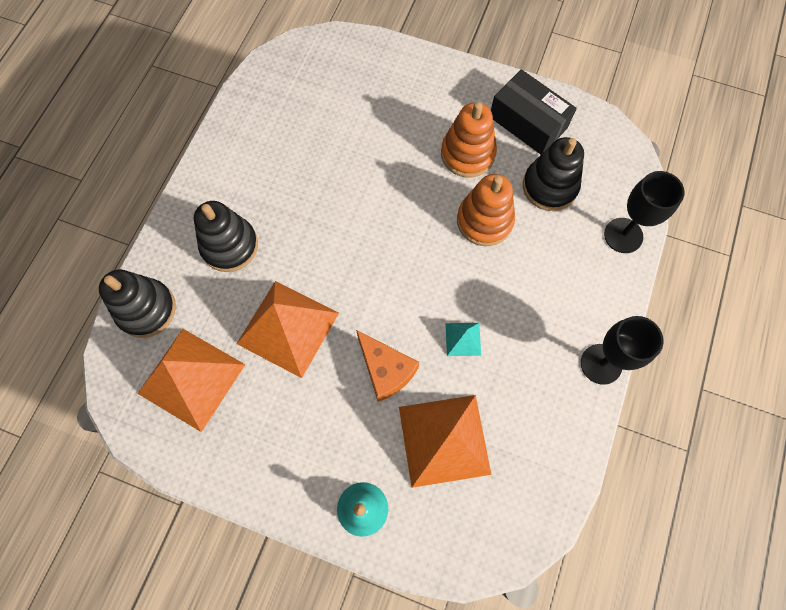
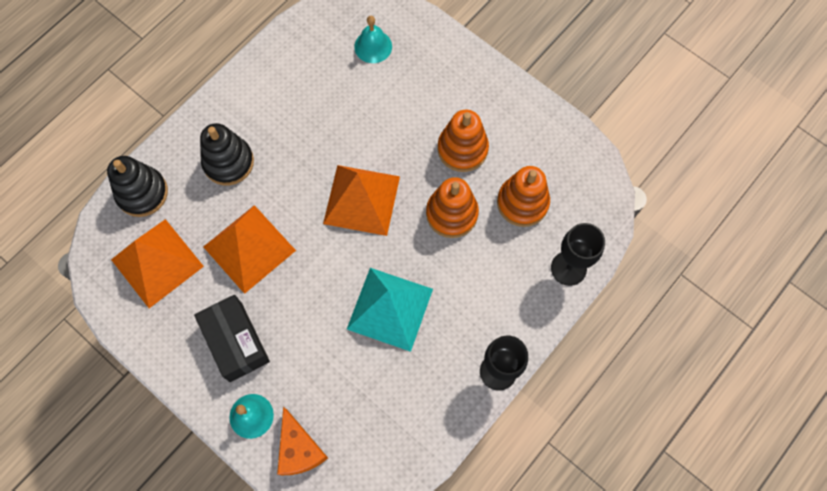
camera: 20 degrees right, 0 degrees up
orange cheese [356,330,419,402] -> orange cheese moved to [277,407,328,475]
orange pyramid [399,395,492,488] -> orange pyramid moved to [323,165,400,236]
turquoise pyramid [446,323,481,356] -> turquoise pyramid [347,268,433,352], size x2.22
black box [491,69,577,155] -> black box moved to [194,295,270,382]
black stacking toy [523,137,584,211] -> orange stacking toy [497,166,550,227]
none -> turquoise bell [354,16,392,63]

